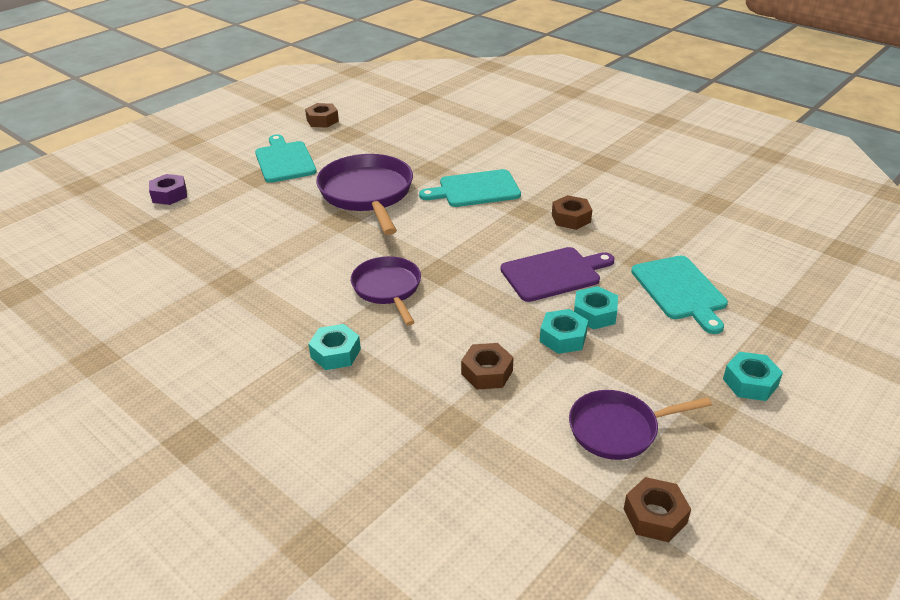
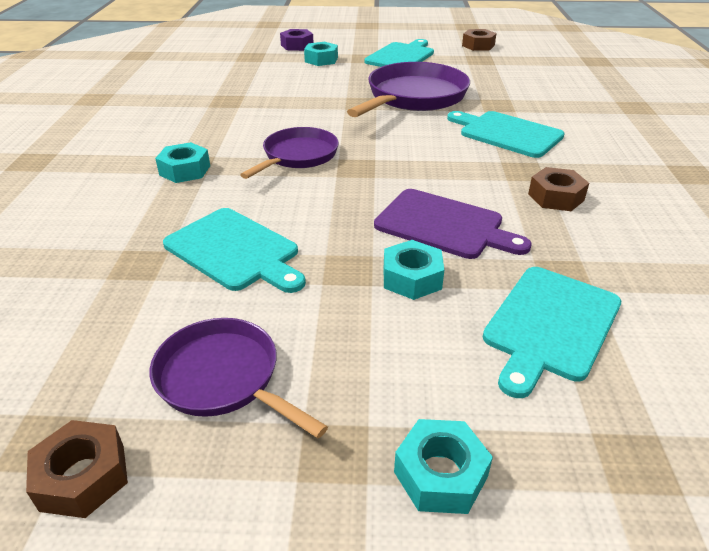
camera: 50 degrees right, 0 degrees up
brown nut [461,343,514,390] -> turquoise cutting board [163,208,306,293]
turquoise nut [540,309,588,354] -> turquoise nut moved to [304,42,338,66]

